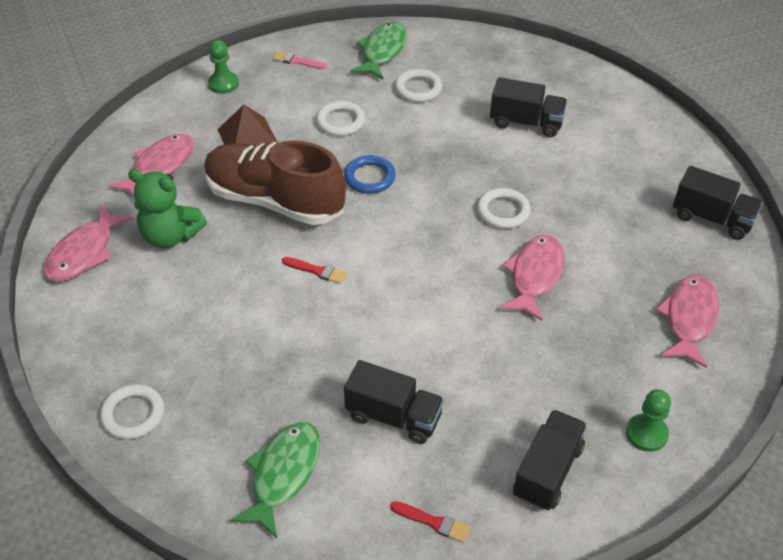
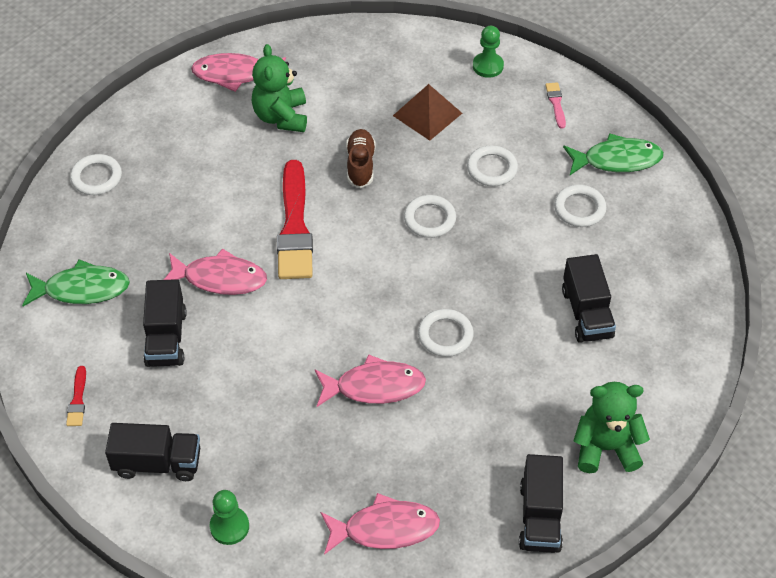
camera: 65 degrees right, 5 degrees up
pink fish [109,134,194,198] -> pink fish moved to [164,248,267,295]
brown shoe [204,140,346,225] -> brown shoe [346,129,375,188], size x0.48
red brush [282,257,347,284] -> red brush [277,160,313,279], size x2.34
blue ring [344,155,396,194] -> white ring [404,195,456,238]
none -> green teddy bear [573,382,650,473]

